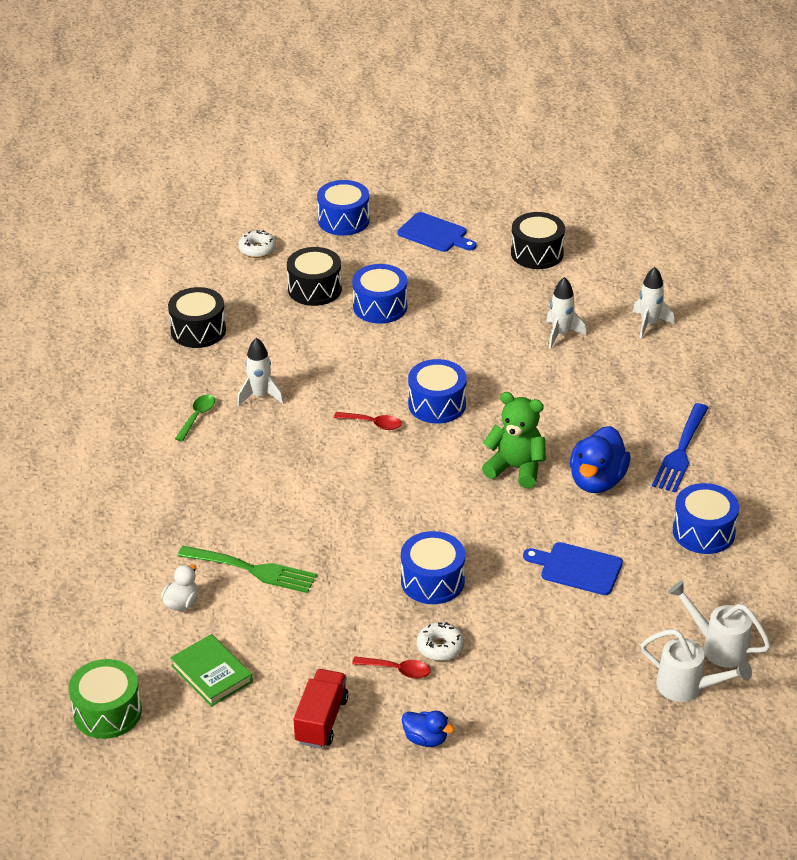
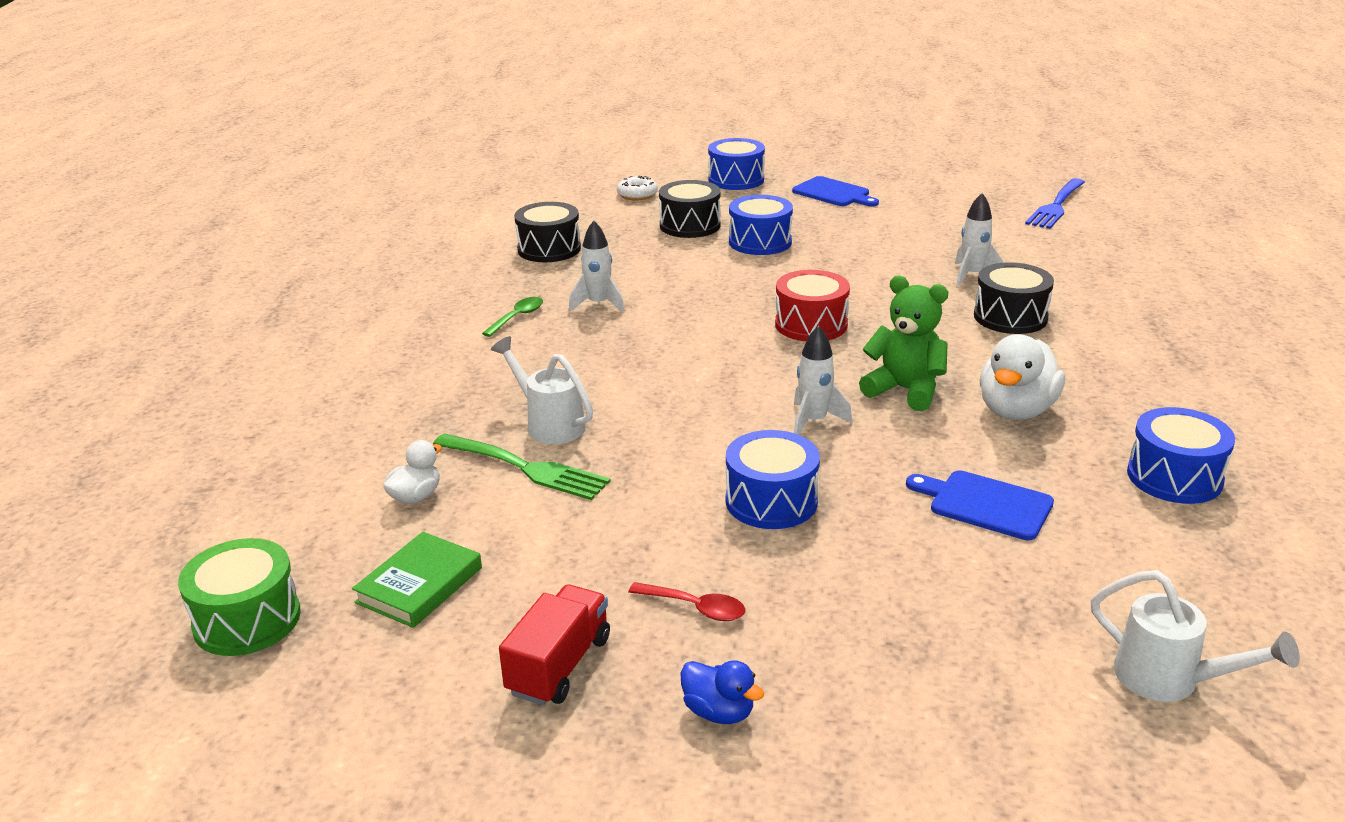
camera: 10 degrees right, 10 degrees down
green book [170,634,253,707] -> green book turned 60 degrees clockwise [352,532,482,628]
red spoon [334,412,402,430] -> none
blue drum [408,359,467,424] -> red drum [775,270,850,341]
white donut [417,622,464,661] -> none
black drum [511,212,565,269] -> black drum moved to [974,262,1054,334]
blue duck [570,426,631,493] -> white duck [980,334,1065,420]
white rocket [633,267,674,339] -> white rocket moved to [794,325,852,435]
blue fork [652,403,709,493] -> blue fork moved to [1025,178,1085,229]
white watering can [668,581,771,668] -> white watering can moved to [491,336,593,444]

